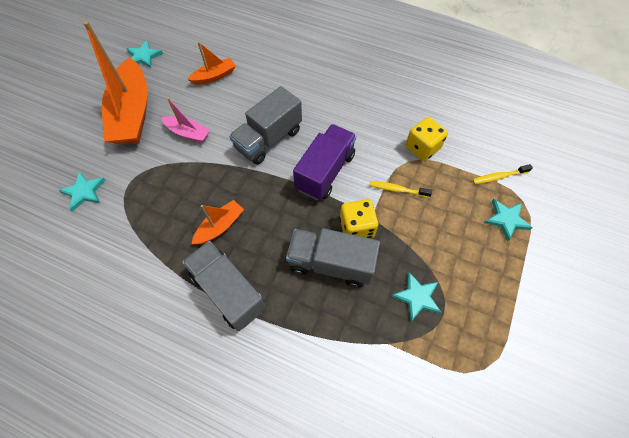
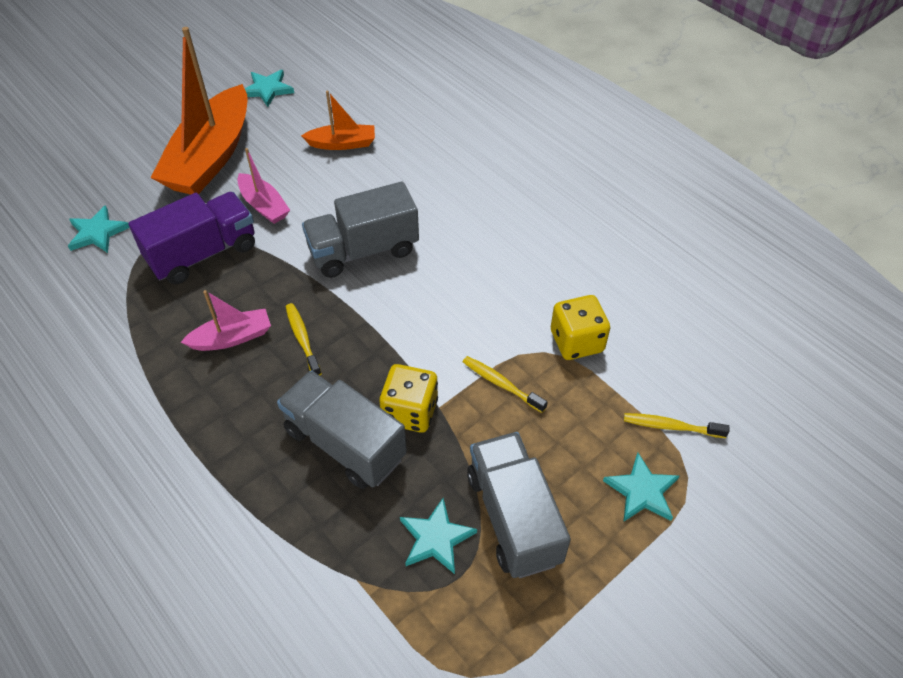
camera: 25 degrees right, 10 degrees down
grey truck [182,241,266,331] -> grey truck moved to [467,432,571,578]
orange boat [192,200,244,244] -> pink boat [181,290,271,351]
purple truck [293,124,357,200] -> purple truck moved to [128,192,255,284]
none -> yellow toothbrush [286,303,322,376]

